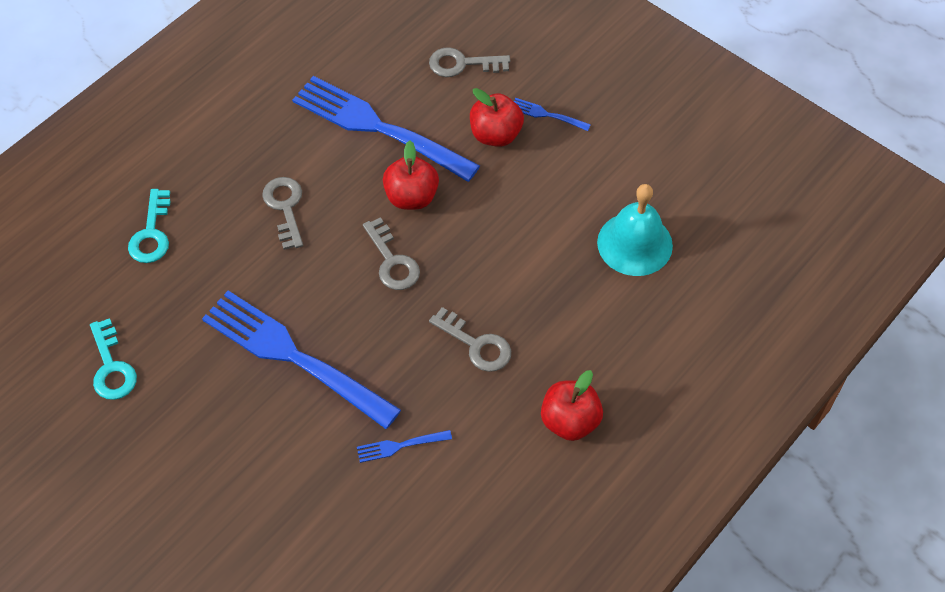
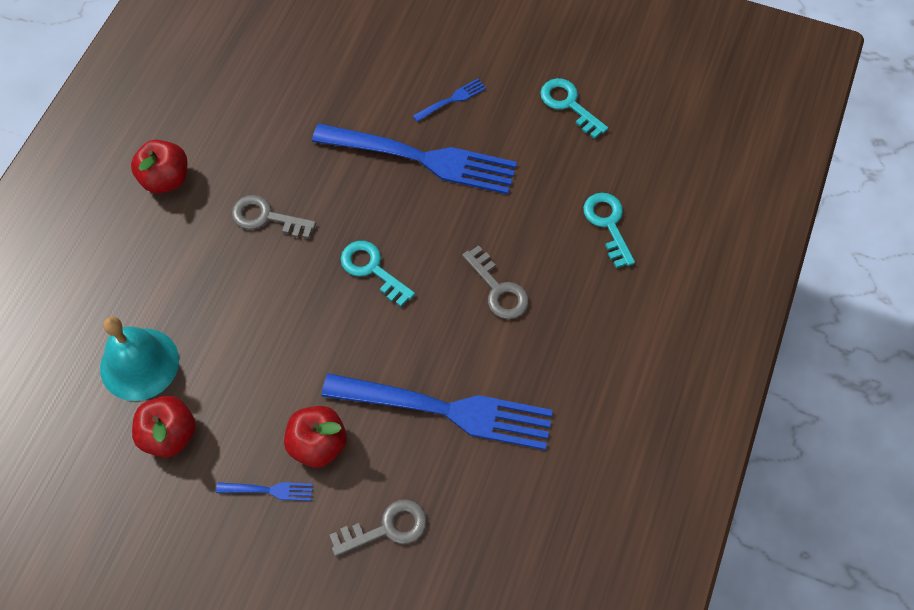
camera: 160 degrees right, 5 degrees up
blue fork [357,430,452,463] -> blue fork moved to [413,79,486,122]
grey key [363,217,420,290] -> turquoise key [341,241,415,307]
red apple [383,141,439,210] -> red apple moved to [132,396,196,457]

